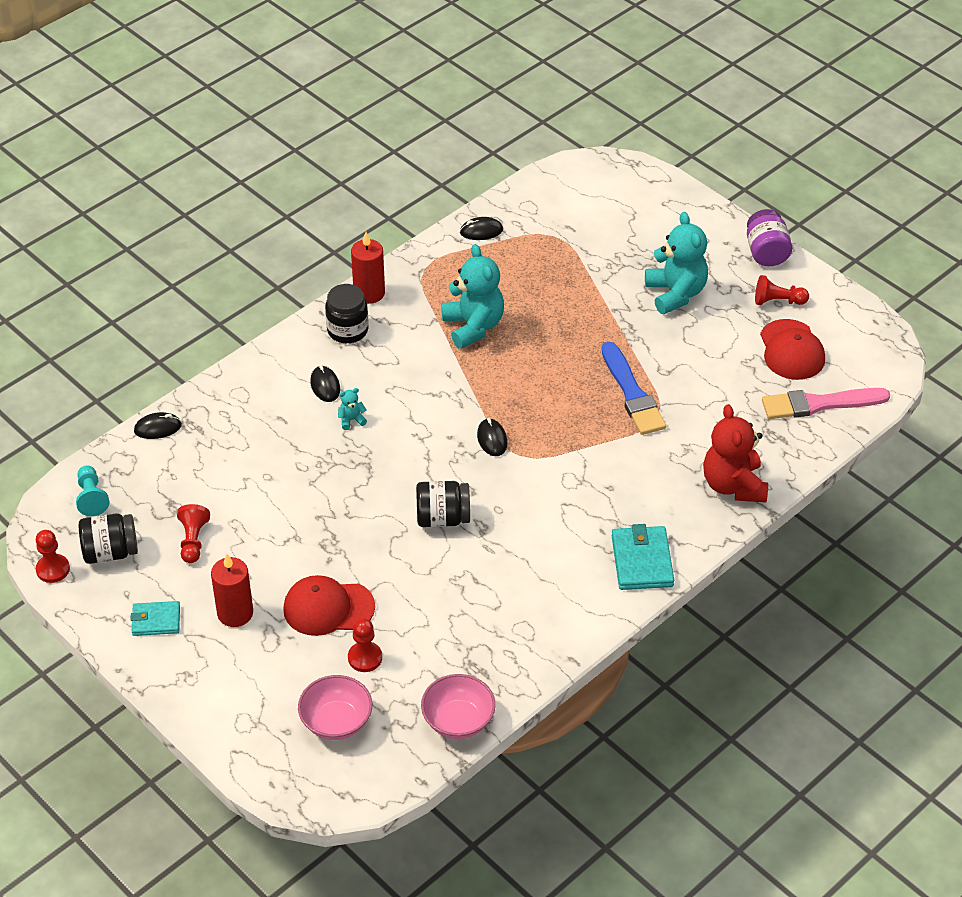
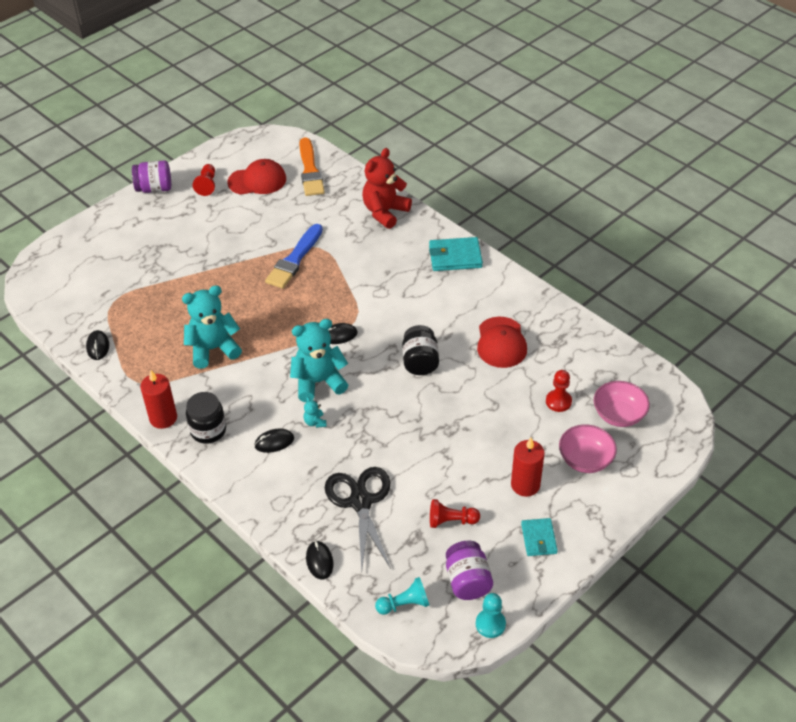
camera: 90 degrees left, 0 degrees up
red pawn [36,530,70,583] -> turquoise pawn [476,593,506,638]
black jar [79,513,138,564] -> purple jar [446,540,493,600]
red cap [283,575,375,636] -> red cap moved to [477,317,527,368]
pink bowl [421,674,496,739] -> pink bowl moved to [559,424,617,473]
blue brush [601,342,666,435] -> blue brush turned 135 degrees clockwise [265,224,323,289]
turquoise teddy bear [645,212,708,314] -> turquoise teddy bear moved to [290,319,348,402]
red teddy bear [703,404,768,503] -> red teddy bear turned 135 degrees clockwise [362,148,412,229]
pink brush [762,388,890,419] -> orange brush [299,137,325,196]
none -> black scissors [325,467,391,571]

